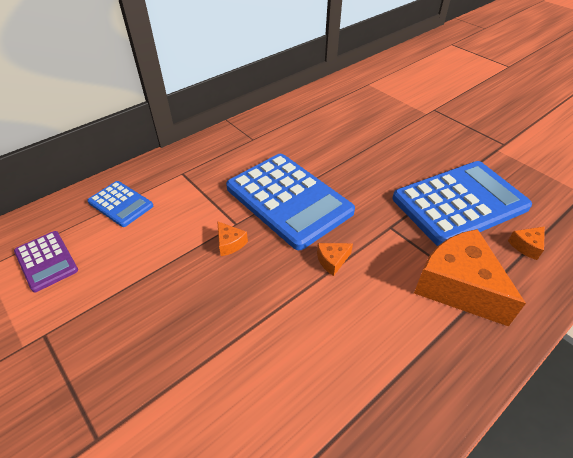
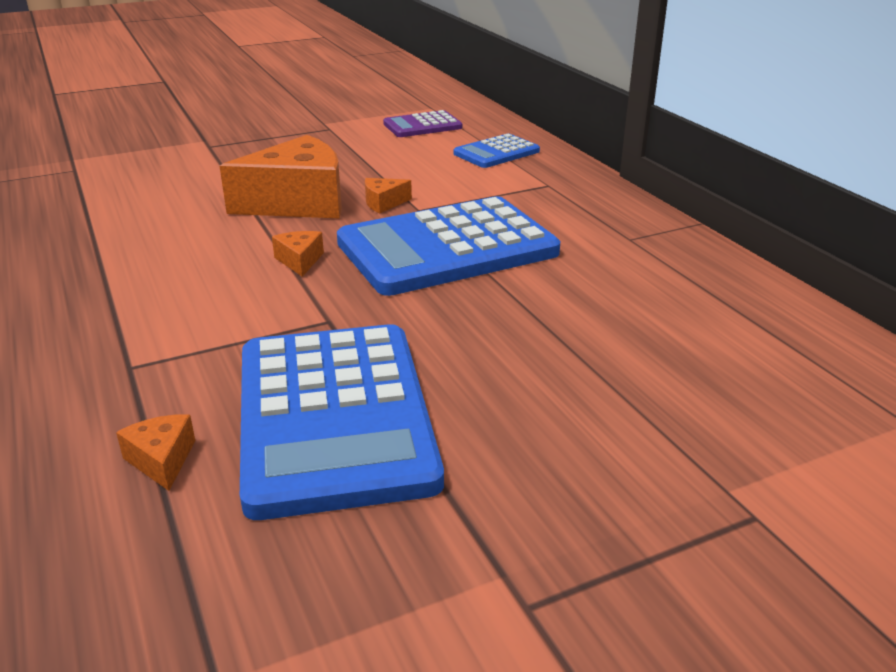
camera: 105 degrees right, 15 degrees down
orange cheese [414,229,526,326] -> orange cheese moved to [220,135,342,218]

